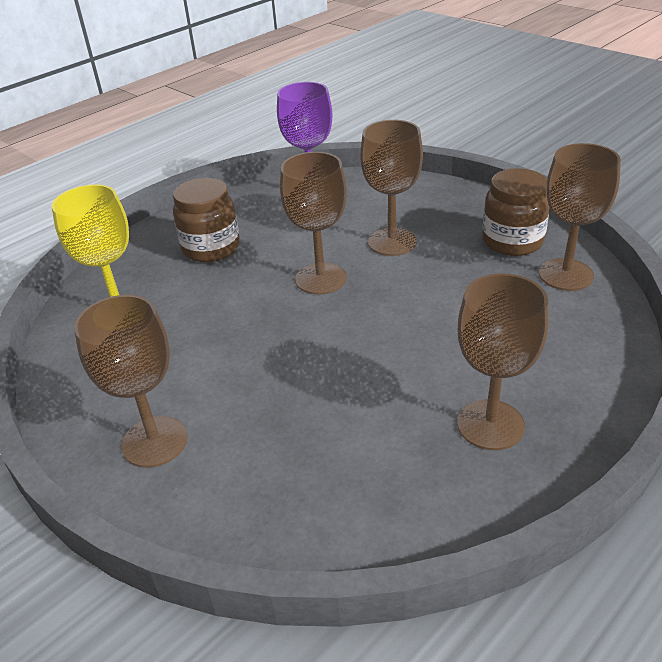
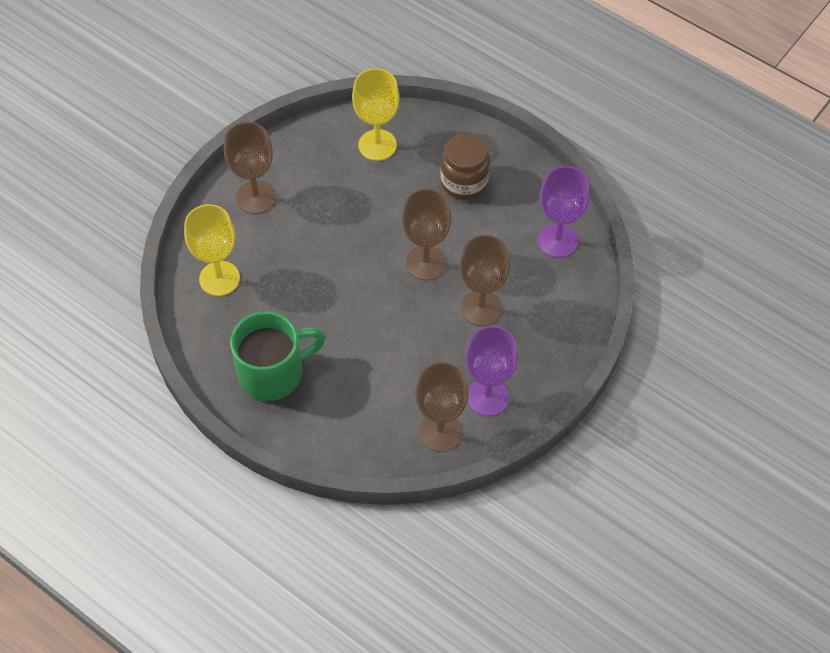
camera: 80 degrees right, 20 degrees up
brown goblet [457,273,549,450] -> green mug [230,311,326,401]
brown jar [482,168,550,256] -> purple goblet [465,326,518,416]
none -> yellow goblet [184,204,240,296]

